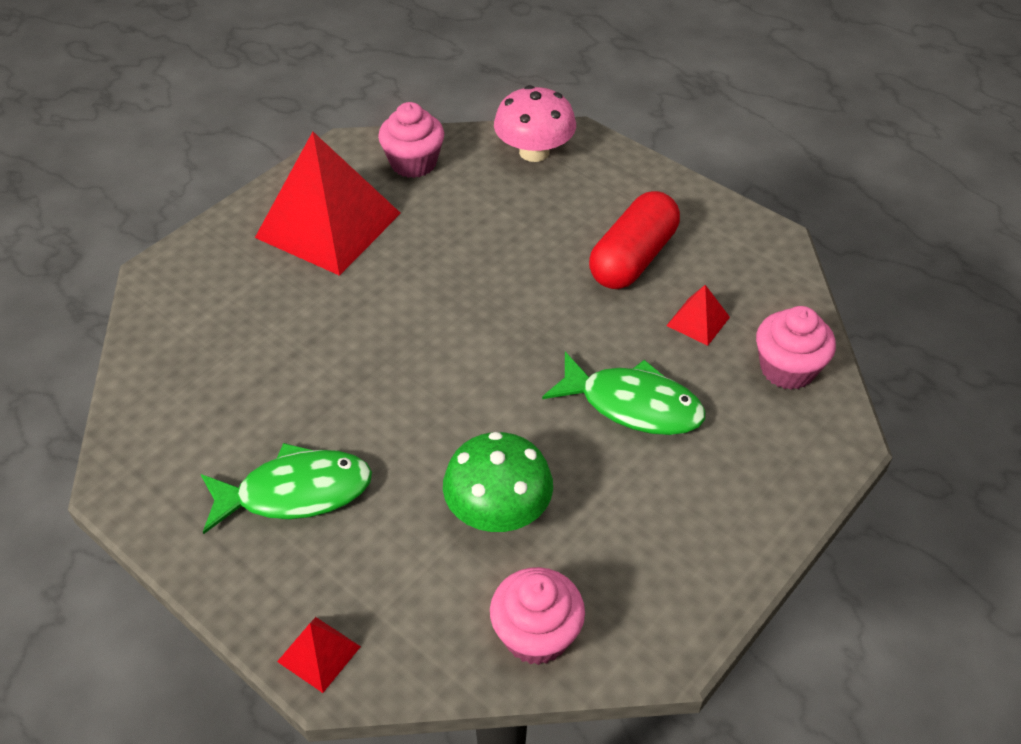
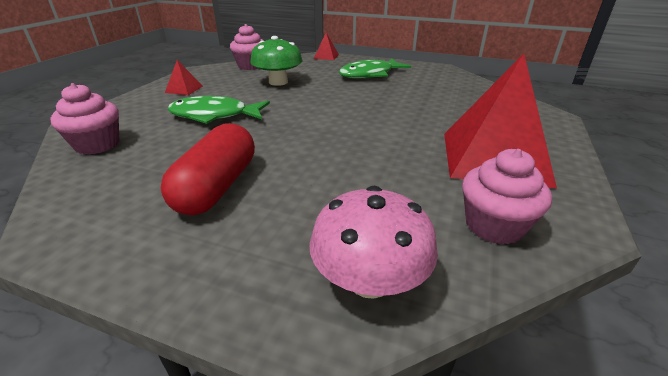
camera: 160 degrees right, 15 degrees down
red pyramid [666,285,730,346] -> red pyramid moved to [165,60,203,95]

